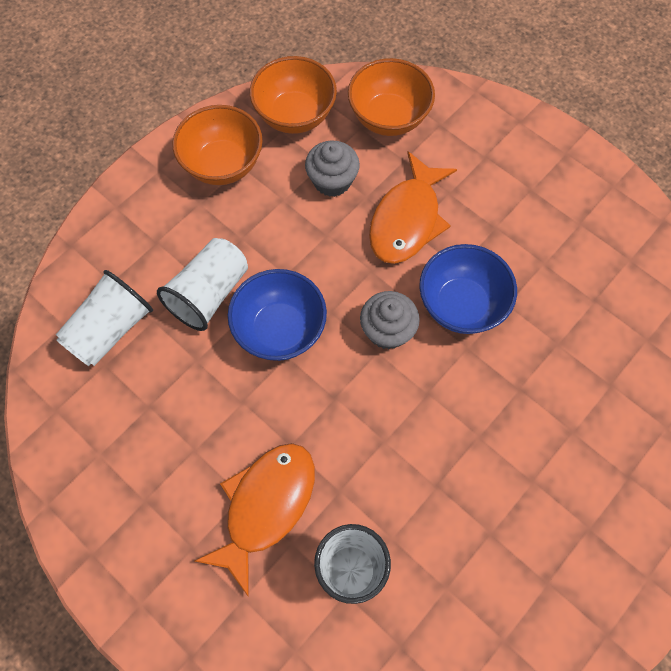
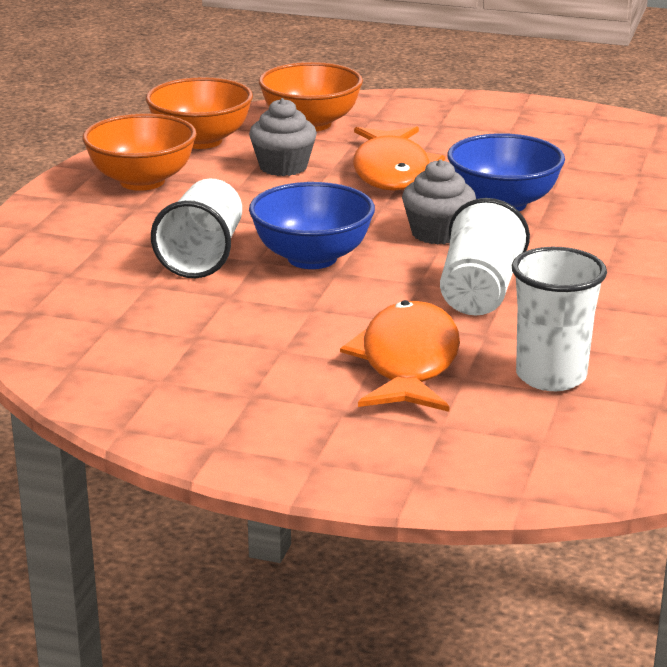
camera: 25 degrees left, 40 degrees down
white cup [56,270,153,366] -> white cup moved to [440,198,530,316]

